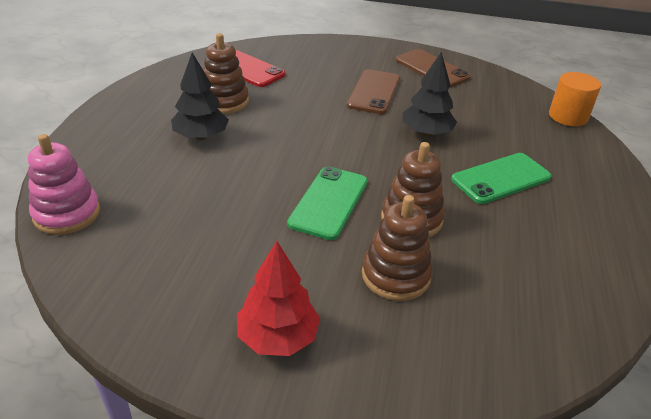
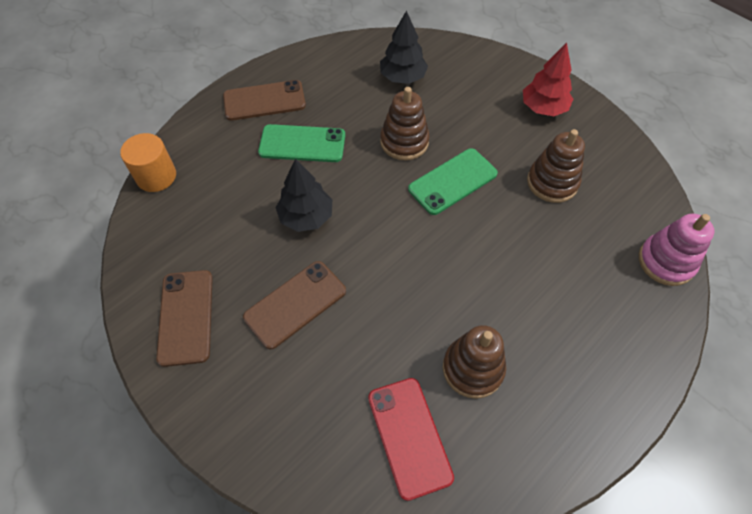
camera: 145 degrees left, 20 degrees up
black tree [171,52,229,140] -> black tree moved to [380,10,428,84]
brown stacking toy [362,195,433,301] -> brown stacking toy moved to [527,129,585,203]
none -> brown phone [223,80,306,121]

